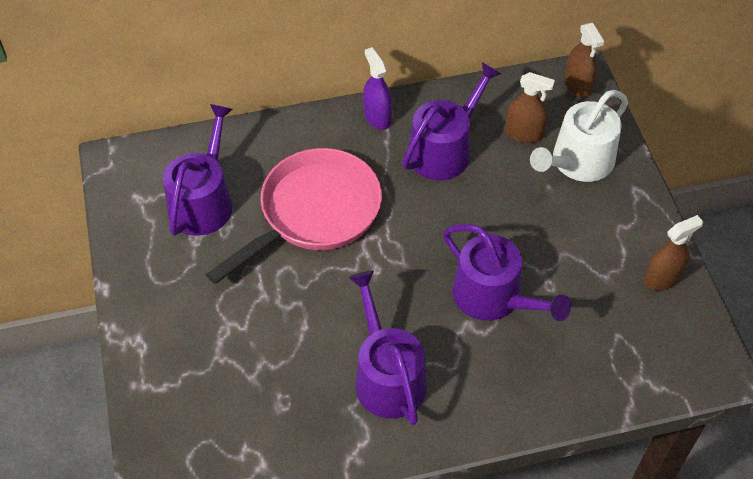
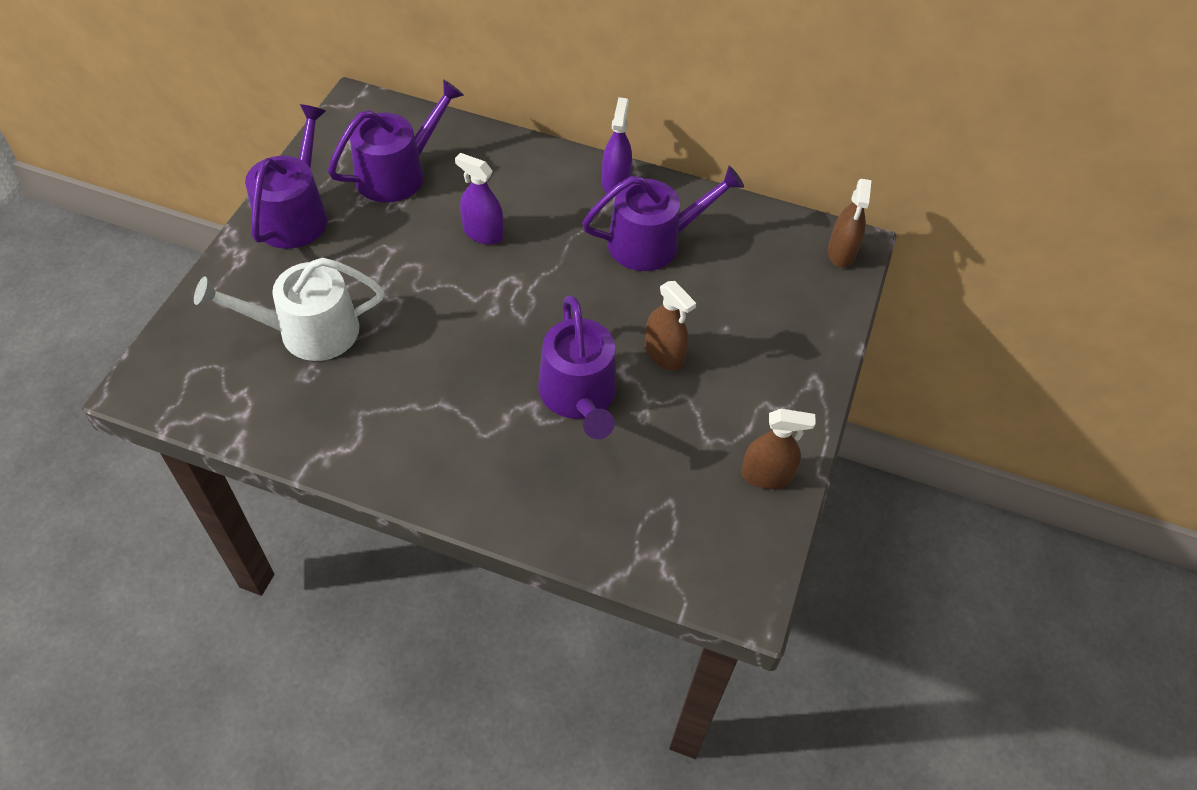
camera: 30 degrees right, 0 degrees up
pink pan [206,148,382,284] -> purple spray bottle [455,153,503,244]
purple watering can [349,271,427,425] -> purple watering can moved to [245,104,327,249]
brown spray bottle [505,72,555,143] -> brown spray bottle moved to [645,281,696,370]
white watering can [530,90,628,182] -> white watering can moved to [194,258,384,361]

